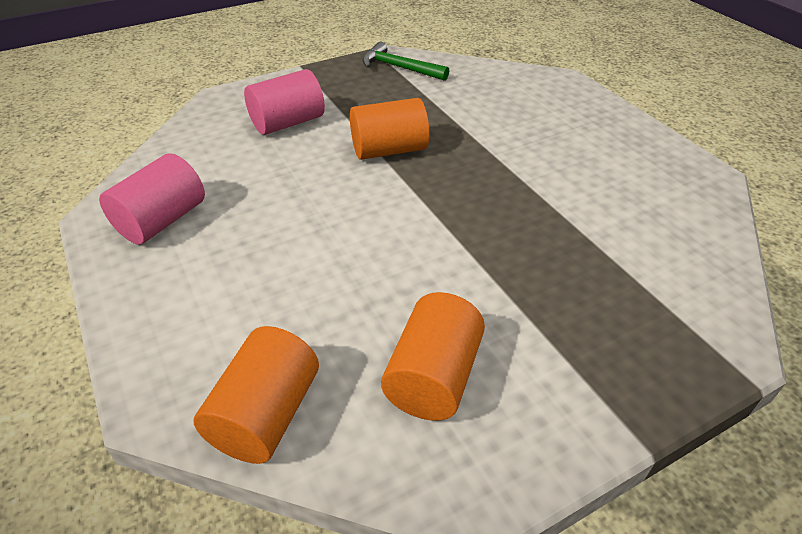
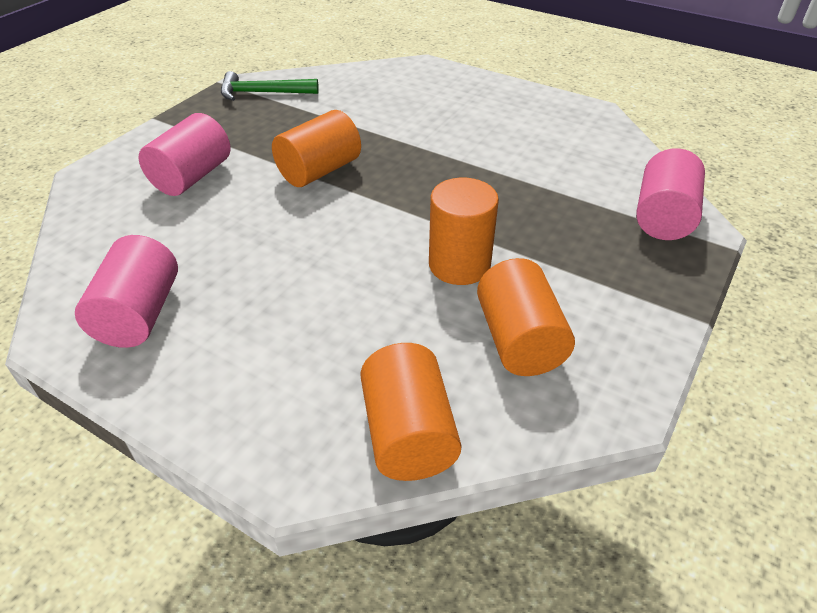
camera: 30 degrees left, 0 degrees up
none -> orange cylinder [429,178,499,285]
none -> pink cylinder [636,148,705,240]

